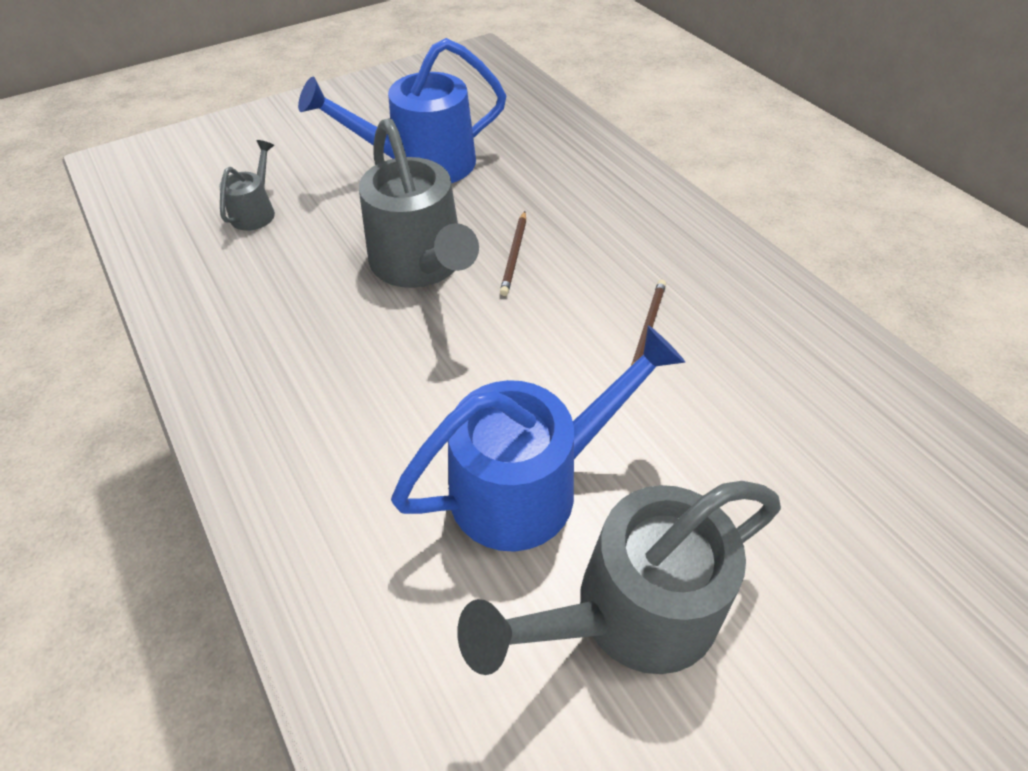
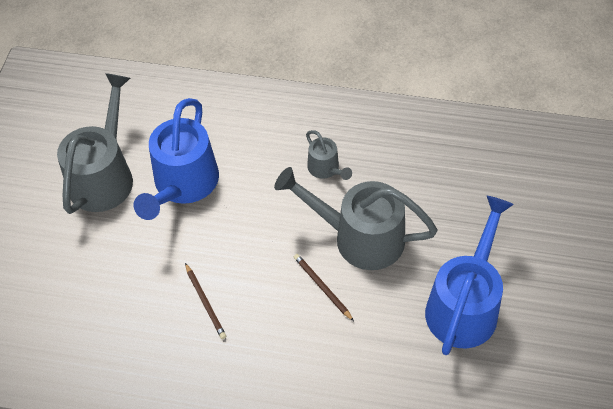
camera: 135 degrees right, 5 degrees up
grey watering can [219,140,275,231] -> grey watering can moved to [306,130,352,180]

